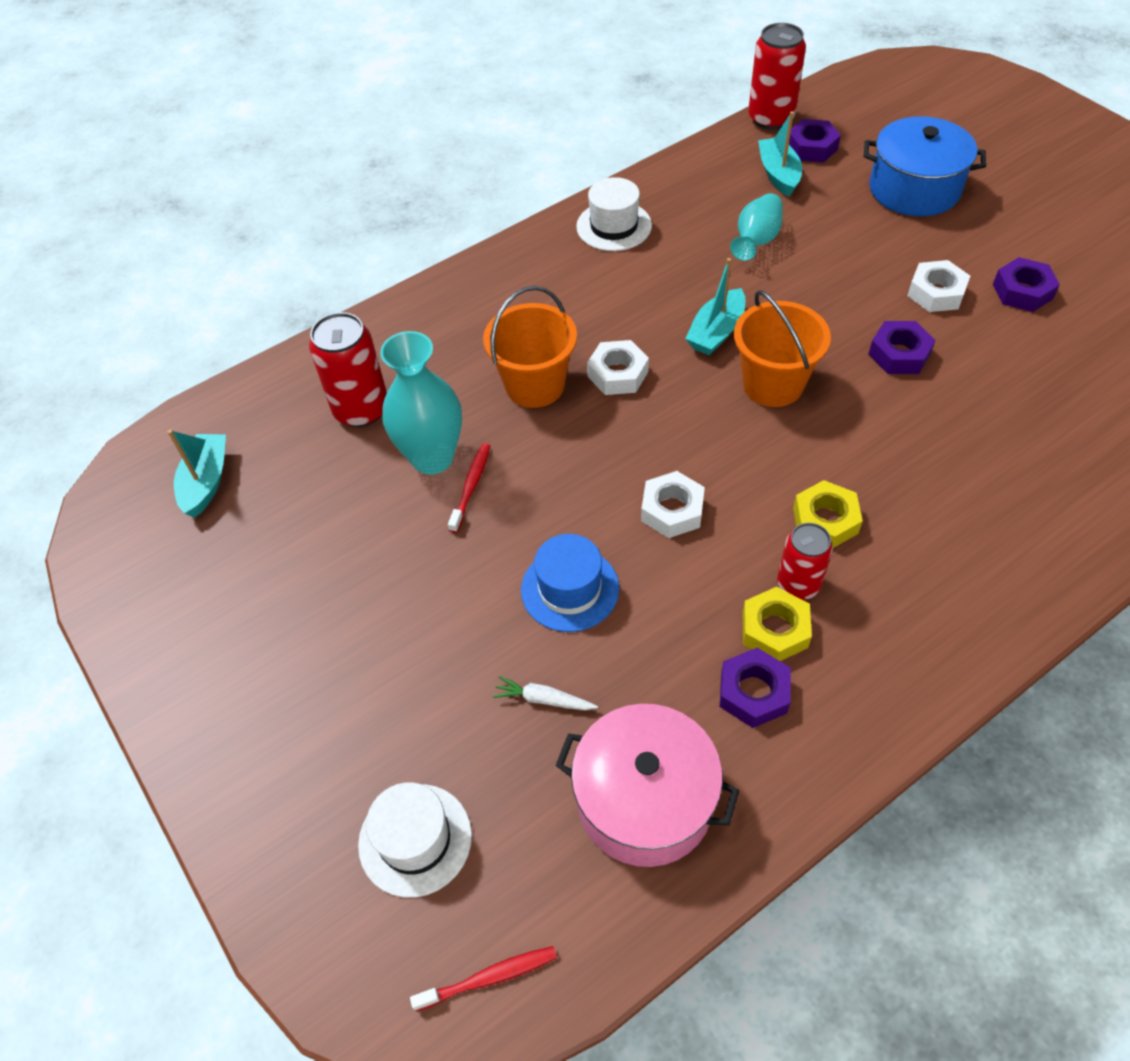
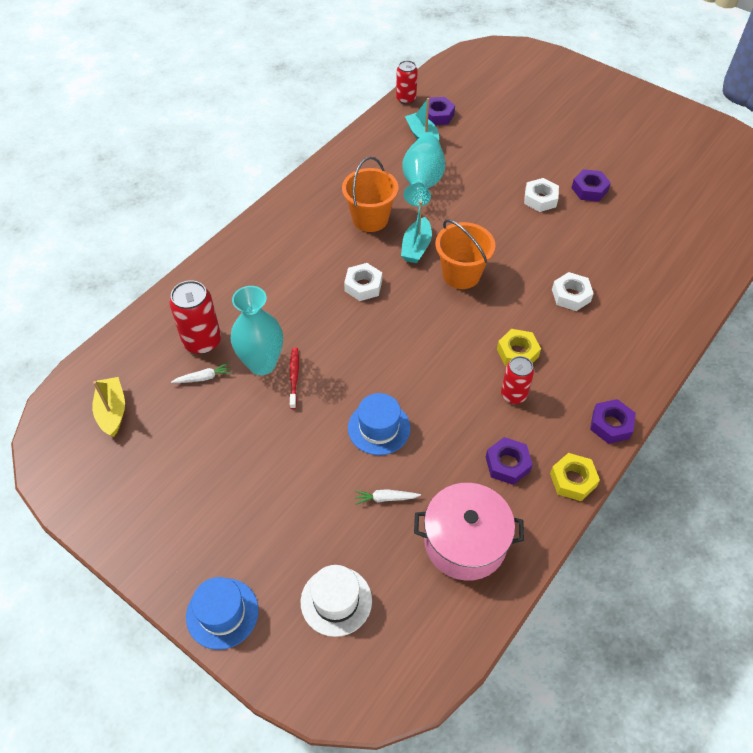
camera: 20 degrees left, 0 degrees up
turquoise boat [168,429,226,518] -> yellow boat [92,377,125,437]
red toothbrush [410,946,557,1011] -> none
orange bucket [483,286,577,408] -> orange bucket moved to [342,157,398,232]
white hat [576,177,652,251] -> none
white nut [641,471,705,538] -> white nut moved to [552,272,594,311]
turquoise vase [730,193,783,261] -> turquoise vase [402,134,445,207], size x1.54
yellow nut [743,587,812,661] -> yellow nut moved to [550,453,600,501]
red can [748,23,806,130] -> red can [396,60,418,104], size x0.66
blue pot [864,116,986,216] -> none
purple nut [868,321,935,374] -> purple nut moved to [590,399,636,444]
none -> white carrot [171,363,232,383]
none -> blue hat [186,577,258,650]

